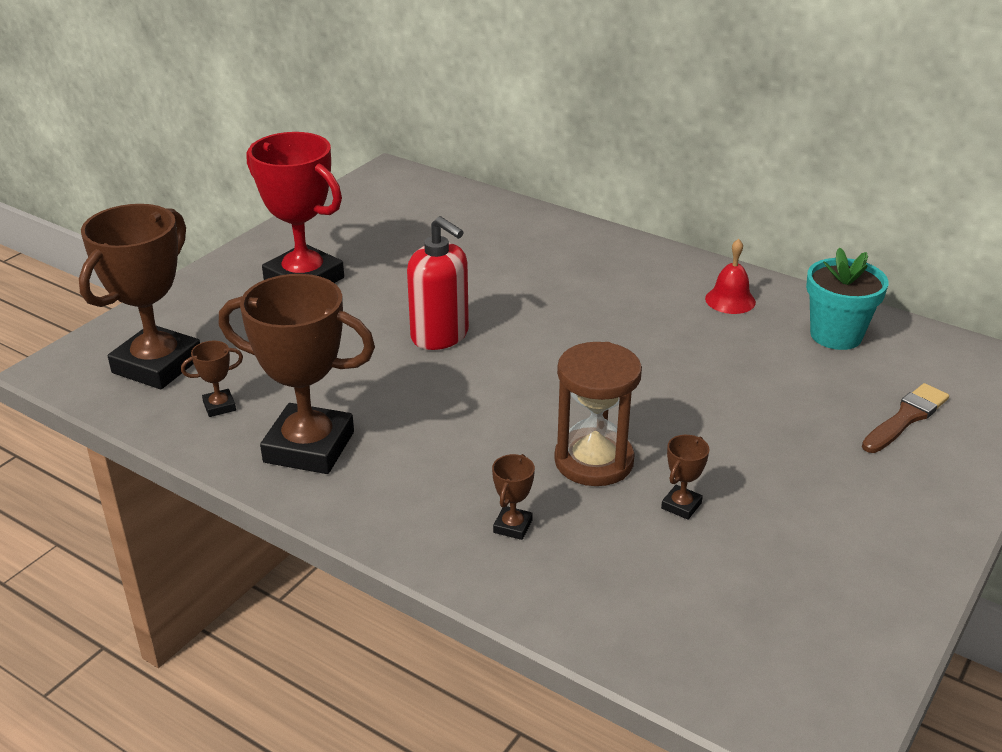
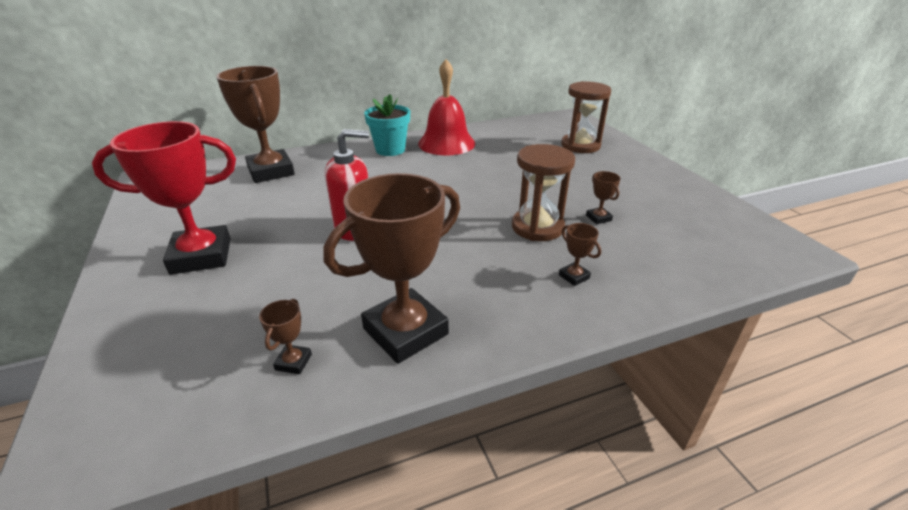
camera: 55 degrees left, 0 degrees up
brown trophy [79,204,200,389] -> brown trophy moved to [216,66,295,183]
red bell [705,239,756,314] -> red bell [418,59,475,155], size x1.98
turquoise flower pot [806,247,888,350] -> turquoise flower pot moved to [364,94,410,156]
brown brush [862,383,949,453] -> brown hourglass [561,81,611,153]

